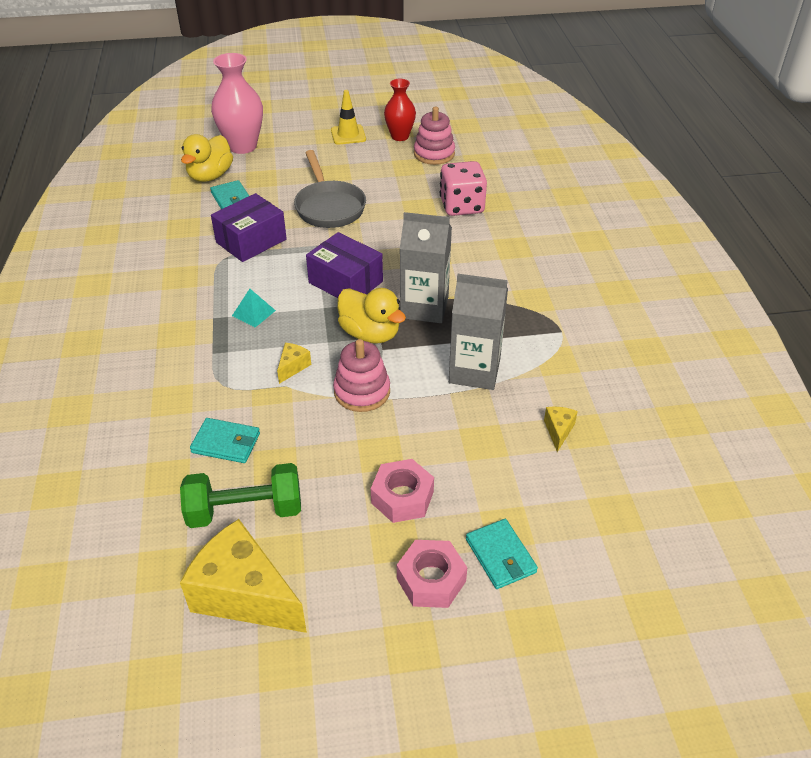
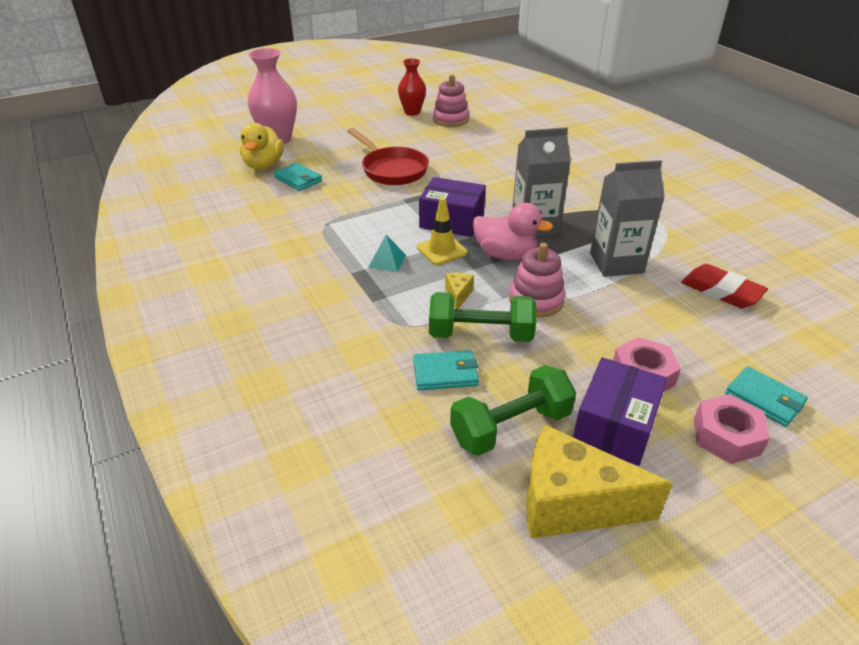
camera: 20 degrees left, 5 degrees down
purple box [211,193,287,262] -> purple box moved to [573,357,667,466]
grey pan [294,150,366,228] -> red pan [347,128,429,185]
yellow traffic cone [331,90,366,145] -> yellow traffic cone moved to [417,197,468,265]
yellow duck [337,288,406,344] -> pink duck [472,203,553,260]
pink dice [440,161,487,216] -> none
yellow cheese [544,407,578,452] -> red eraser [681,264,768,308]
none -> green dumbbell [429,292,536,342]

